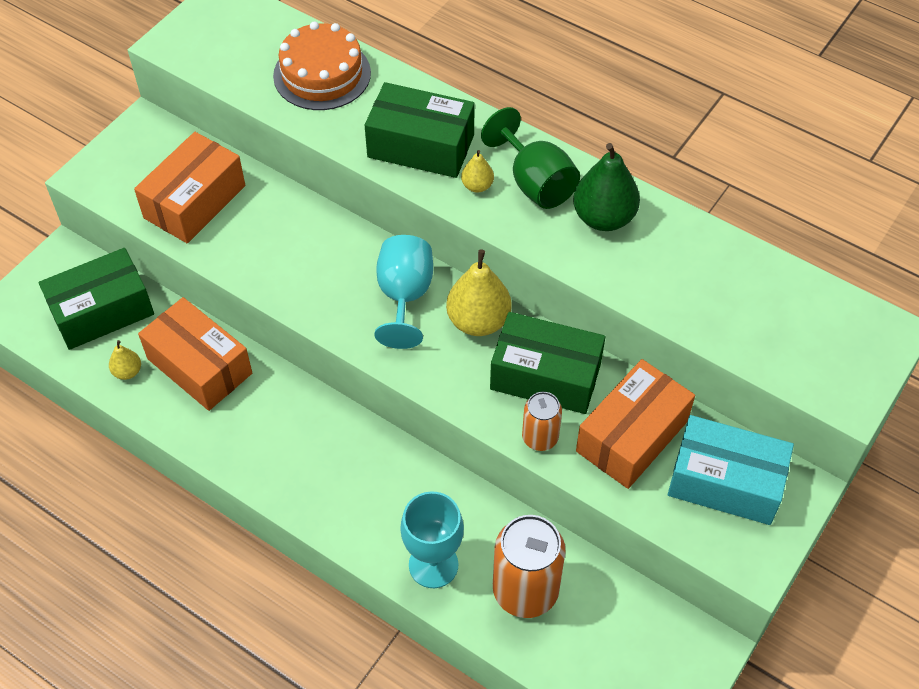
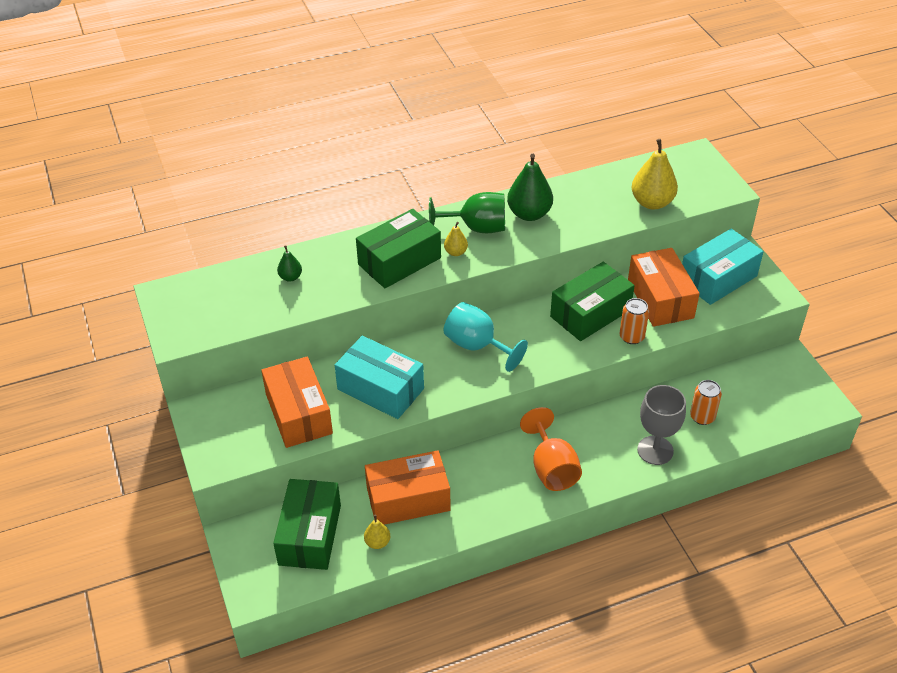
camera: 55 degrees left, 10 degrees down
orange cake [273,22,371,110] -> green pear [277,245,302,282]
turquoise goblet [400,491,464,588] -> grey goblet [637,385,686,465]
yellow pear [446,249,512,336] -> yellow pear moved to [632,139,678,210]
orange can [493,515,566,618] -> orange can [690,380,722,425], size x0.56
none -> turquoise box [335,336,424,419]
none -> orange goblet [520,407,582,491]

